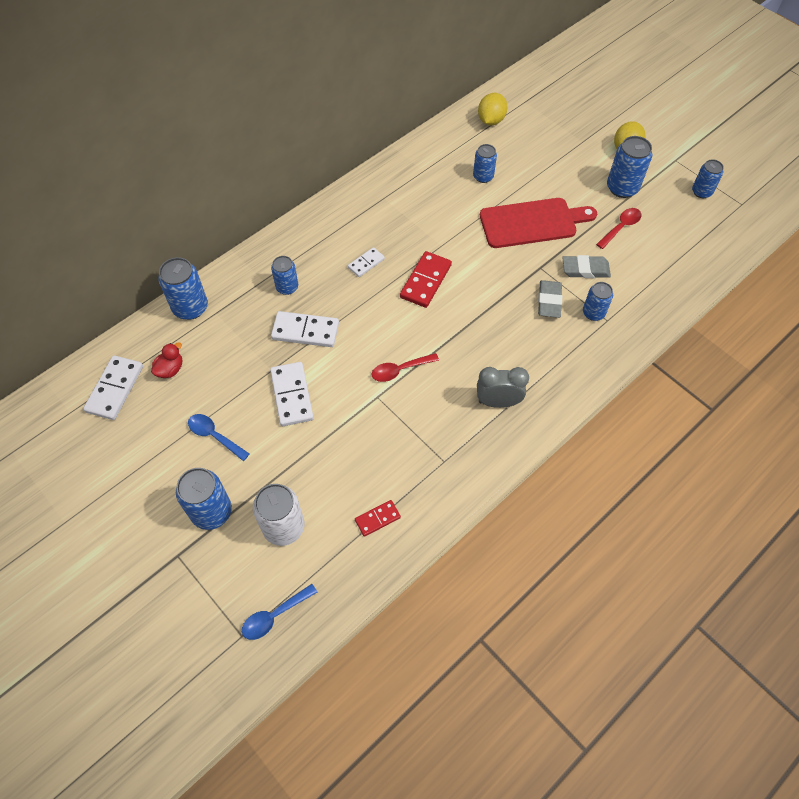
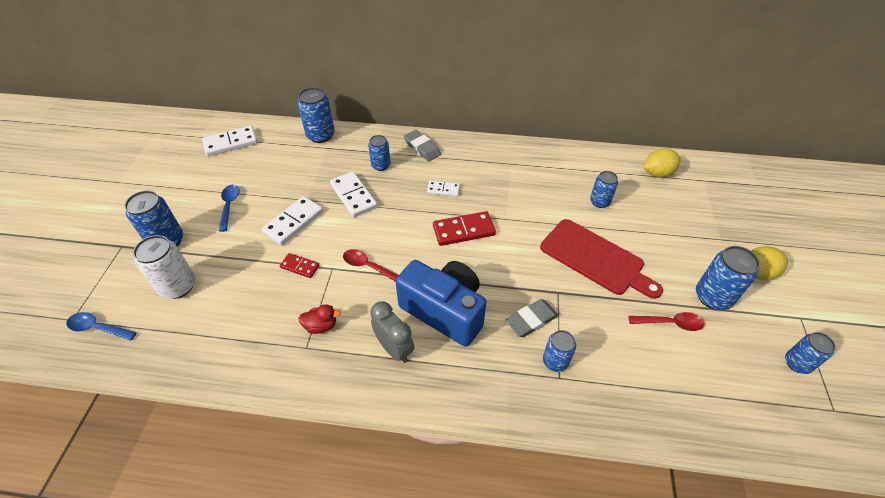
camera: 50 degrees right, 10 degrees down
red duck [151,342,182,378] -> red duck moved to [298,304,341,334]
red domino [355,500,401,537] -> red domino moved to [280,253,320,278]
grey eraser [562,255,611,278] -> grey eraser moved to [404,130,441,162]
none -> blue camera [396,260,486,347]

